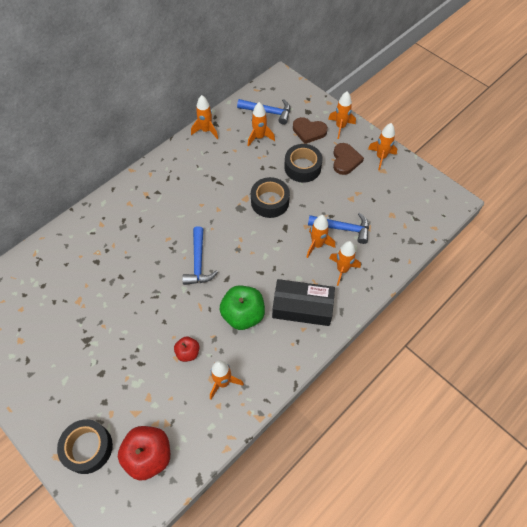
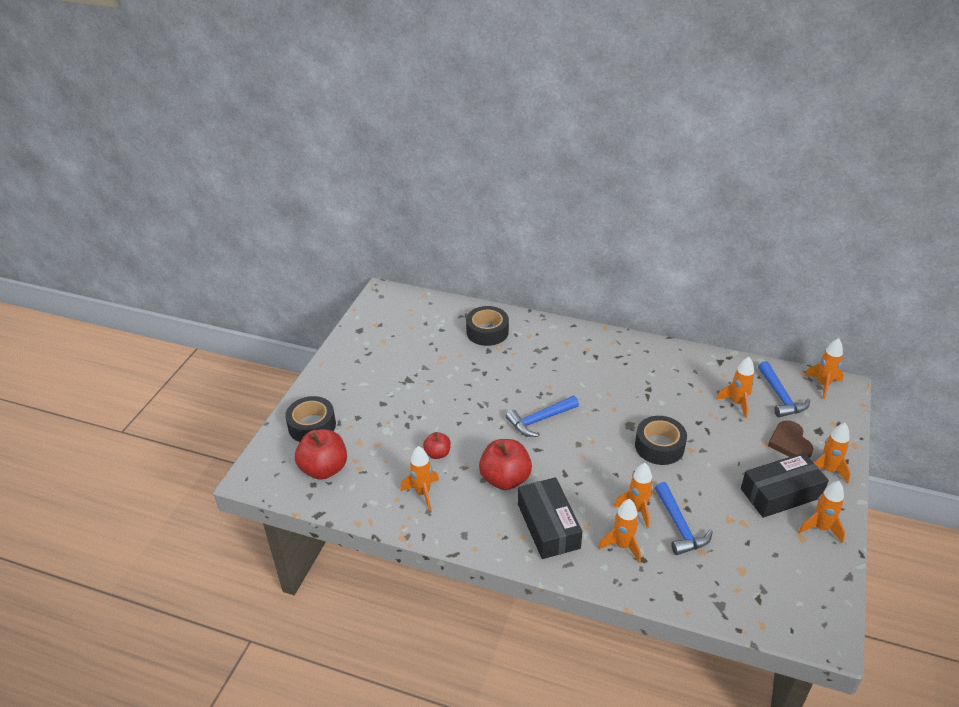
camera: 65 degrees right, 20 degrees down
orange rocket [191,95,218,139] -> orange rocket moved to [805,338,844,399]
green apple [219,286,265,330] -> red apple [479,439,532,490]
black tape [284,144,323,182] -> black tape moved to [466,306,509,346]
brown heart [333,143,364,175] -> black box [741,453,829,518]

